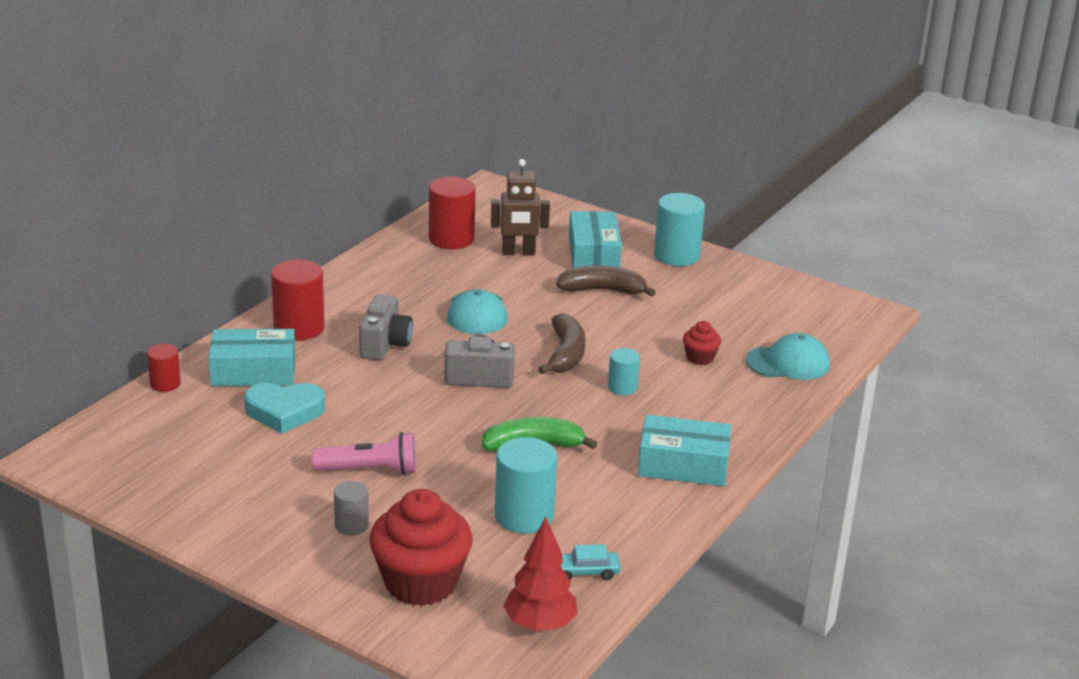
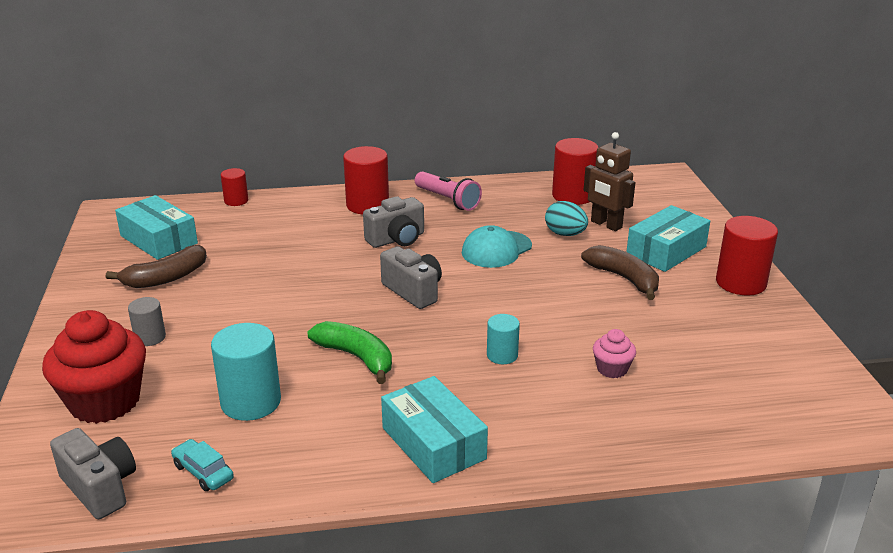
camera: 50 degrees right, 0 degrees up
turquoise box [208,329,296,386] -> turquoise box moved to [115,195,198,260]
turquoise heart [244,383,325,434] -> none
pink flashlight [311,432,416,475] -> pink flashlight moved to [415,171,482,211]
red tree [503,517,578,631] -> grey camera [50,428,136,519]
brown banana [538,314,585,374] -> brown banana moved to [106,245,207,288]
turquoise cylinder [654,193,705,266] -> red cylinder [716,216,778,296]
red cupcake [683,321,721,365] -> pink cupcake [593,329,636,378]
turquoise cap [746,333,830,380] -> none
none -> turquoise egg [545,201,588,236]

